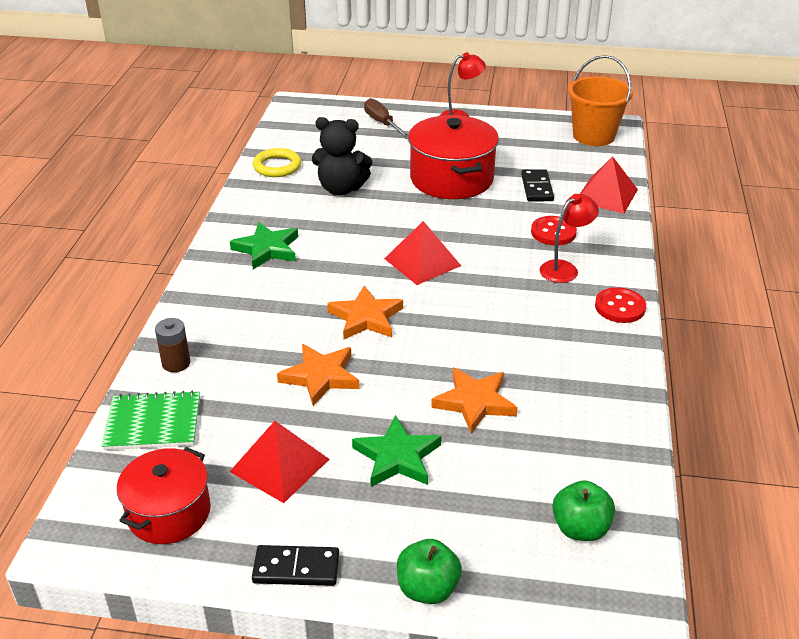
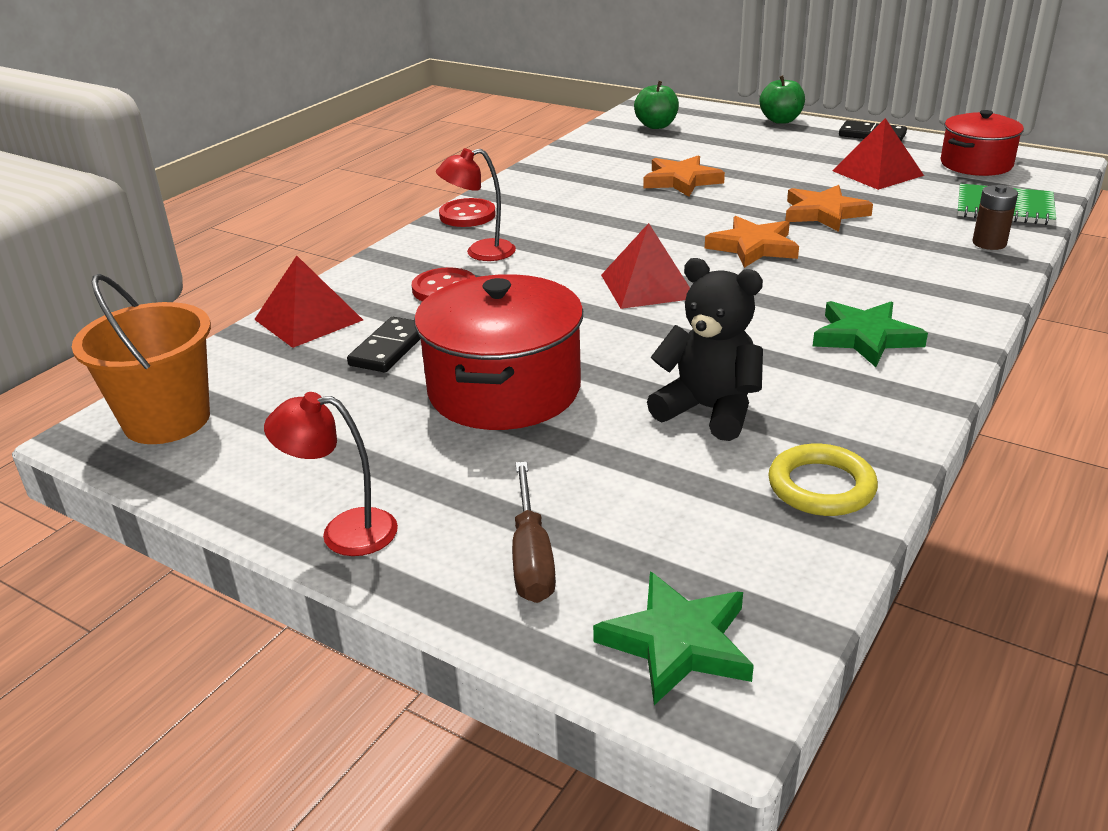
camera: 155 degrees left, 5 degrees down
green star [352,415,442,487] -> green star moved to [593,571,754,705]

